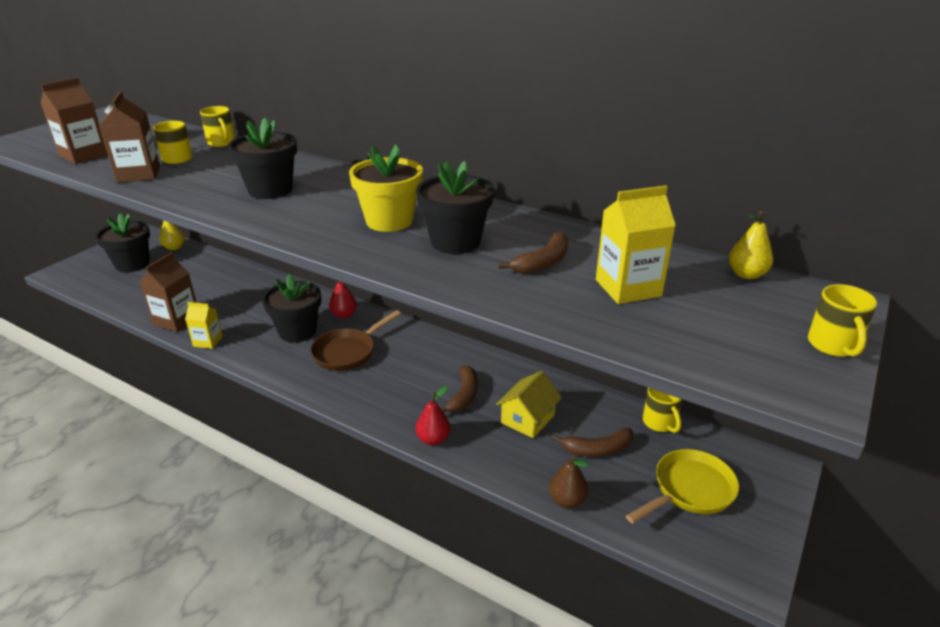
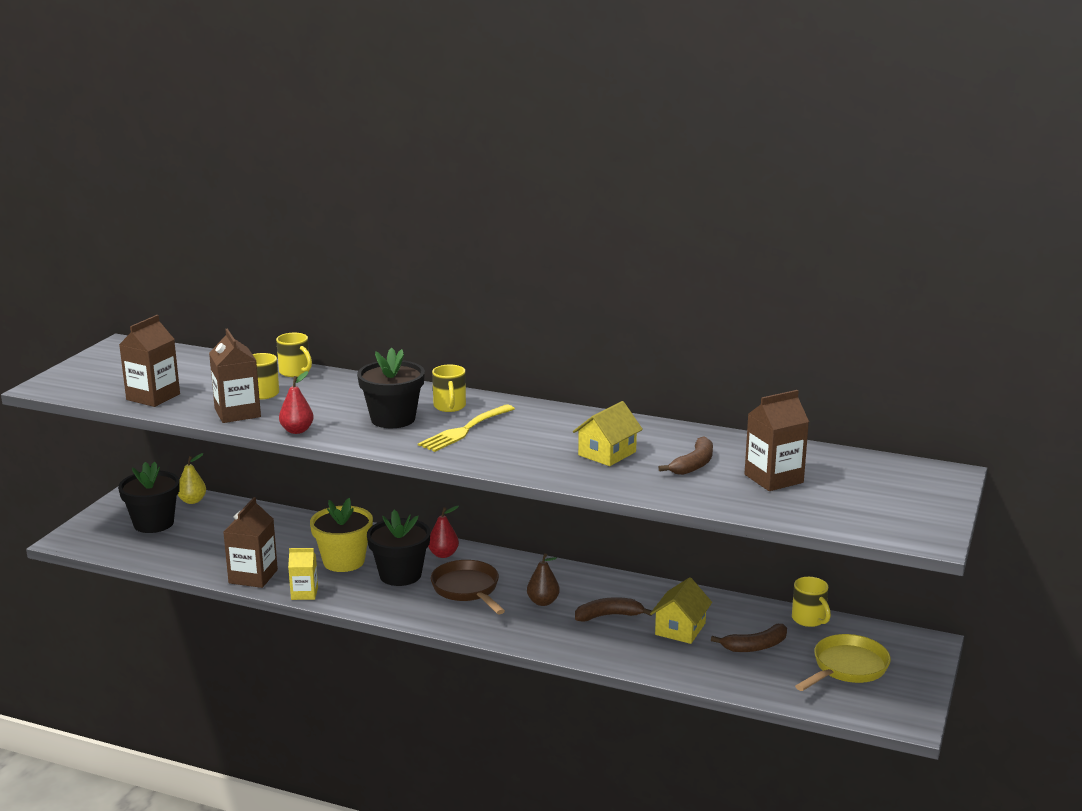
camera: 10 degrees left, 10 degrees down
brown pan [311,310,401,371] -> brown pan turned 120 degrees clockwise [431,560,505,614]
yellow flower pot [349,144,423,232] -> yellow flower pot moved to [310,498,373,572]
black flower pot [416,161,494,254] -> yellow house [573,401,643,466]
red pear [416,386,451,445] -> red pear moved to [279,371,314,434]
brown banana [440,365,478,413] -> brown banana turned 105 degrees counterclockwise [575,597,652,622]
brown pear [549,454,589,508] -> brown pear moved to [527,553,560,606]
yellow carton [596,185,676,304] -> brown carton [745,390,809,491]
yellow pear [729,211,773,279] -> none
yellow mug [808,284,877,357] -> yellow mug moved to [432,365,466,412]
none -> yellow fork [418,404,515,452]

